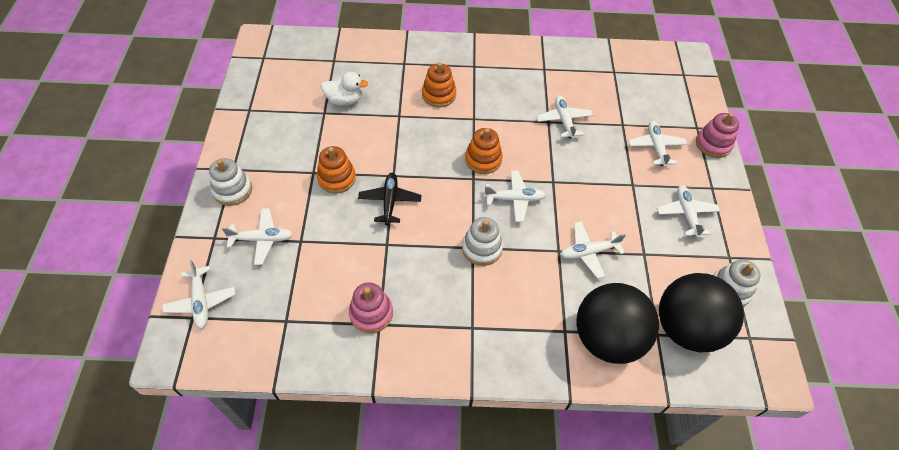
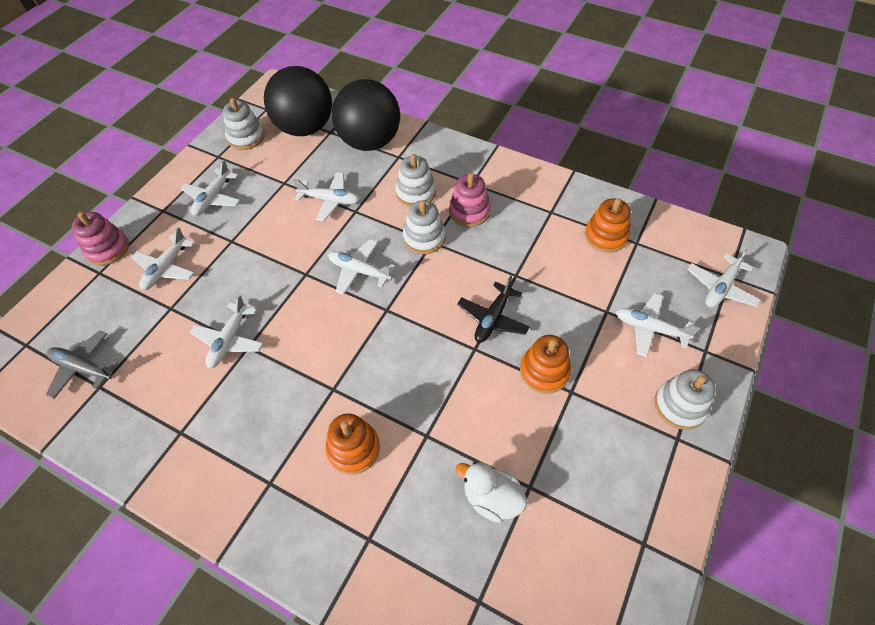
camera: 150 degrees left, 0 degrees up
white plane [162,260,235,329] -> white plane turned 150 degrees counterclockwise [687,249,761,308]
pink stacking toy [349,282,393,333] -> pink stacking toy moved to [449,173,491,227]
orange stacking toy [465,128,502,174] -> orange stacking toy moved to [585,198,630,253]
none -> grey plane [46,330,118,399]
none -> white stacking toy [395,154,436,207]

